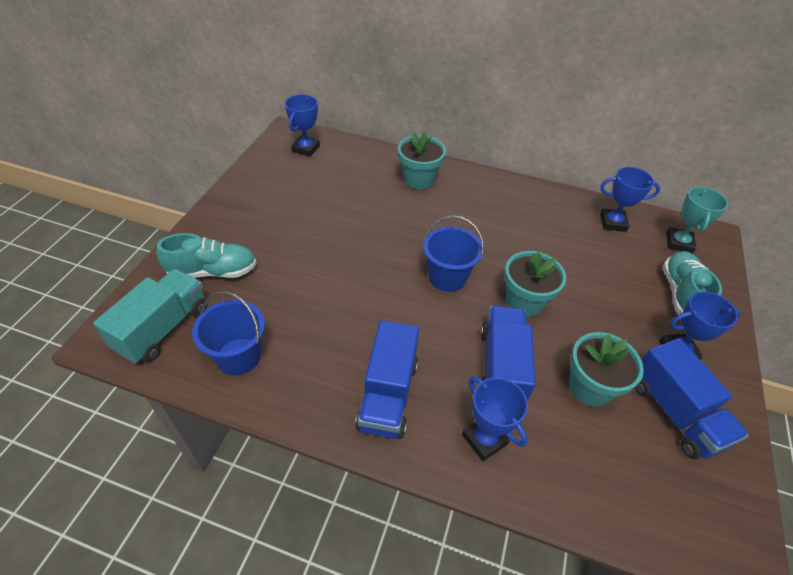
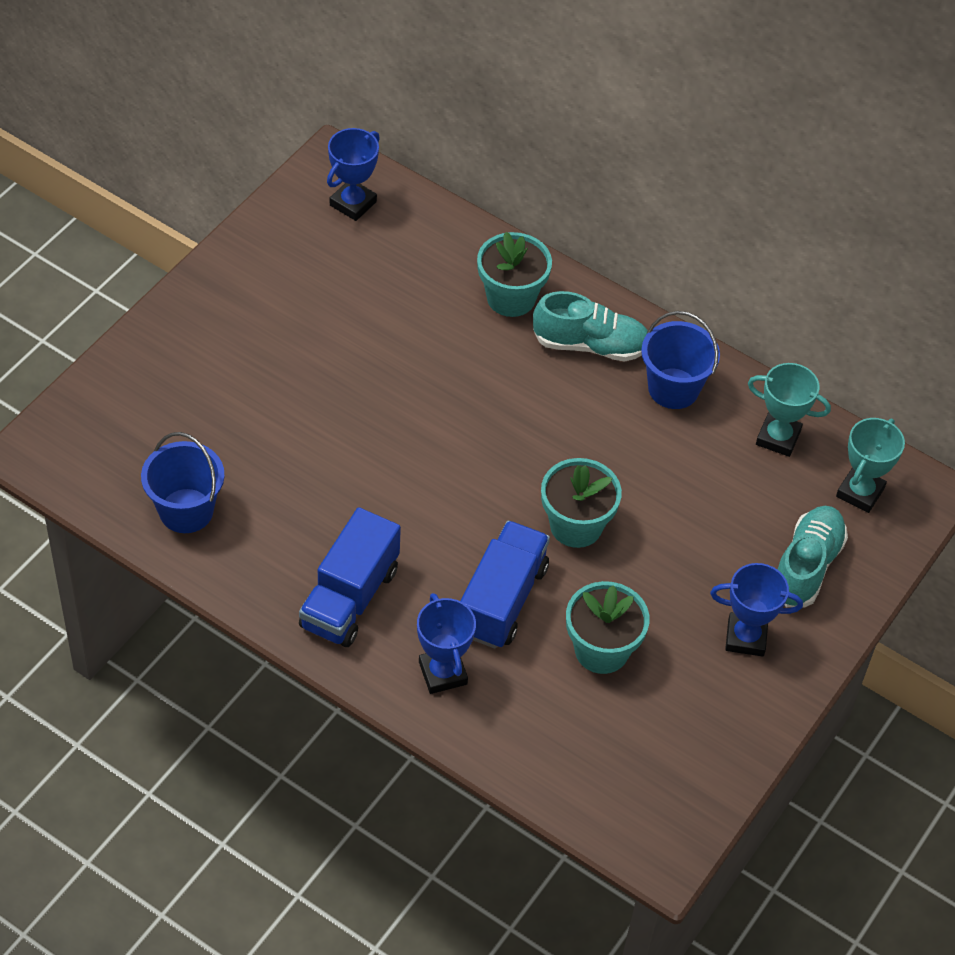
camera: 15 degrees right, 5 degrees up
turquoise truck [93,269,207,364] -> none
turquoise shoe [156,233,257,278] -> turquoise shoe moved to [533,291,648,361]
blue bucket [423,215,484,292] -> blue bucket moved to [641,311,720,409]
blue trophy [600,167,660,232] -> turquoise trophy [748,363,831,457]
blue truck [634,338,749,460] -> none

